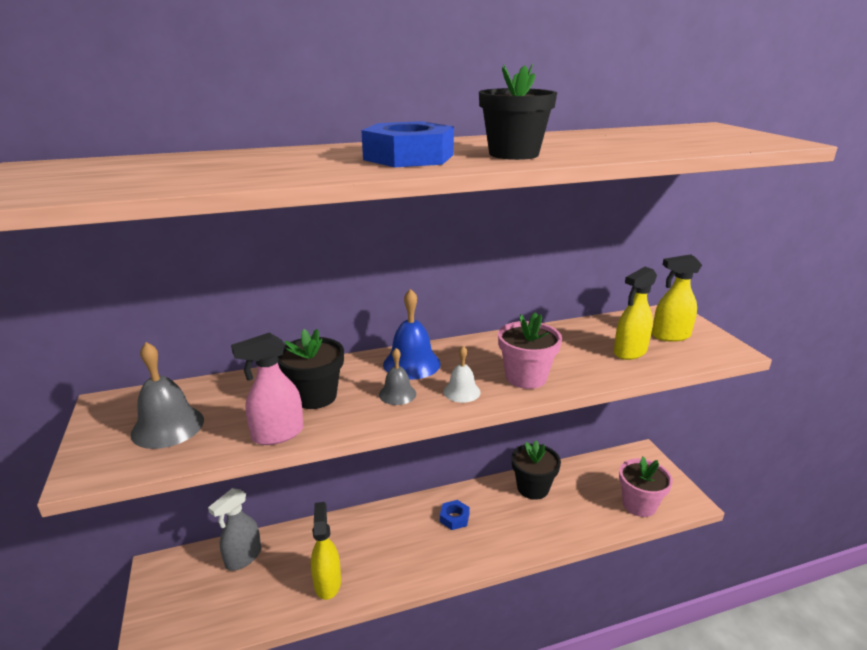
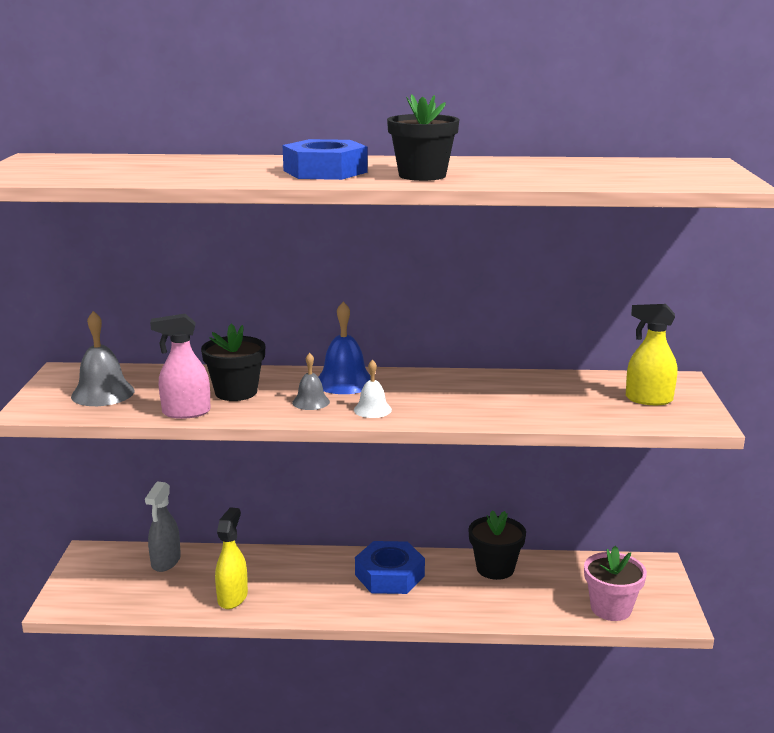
camera: 20 degrees right, 5 degrees down
grey spray bottle [208,488,261,571] -> grey spray bottle turned 45 degrees counterclockwise [145,482,181,572]
blue nut [440,500,470,530] -> blue nut [355,541,425,594], size x1.94
pink flower pot [498,312,562,389] -> none
yellow spray bottle [614,267,657,360] -> none

